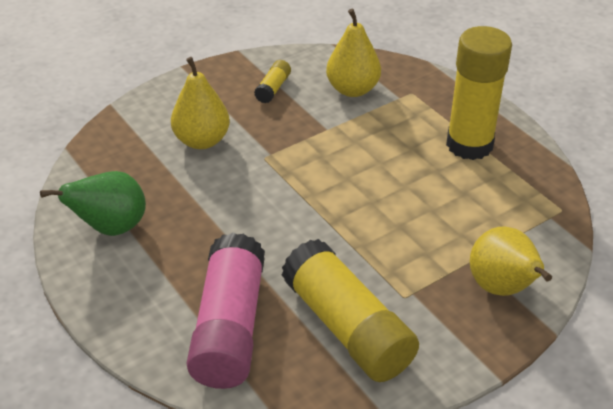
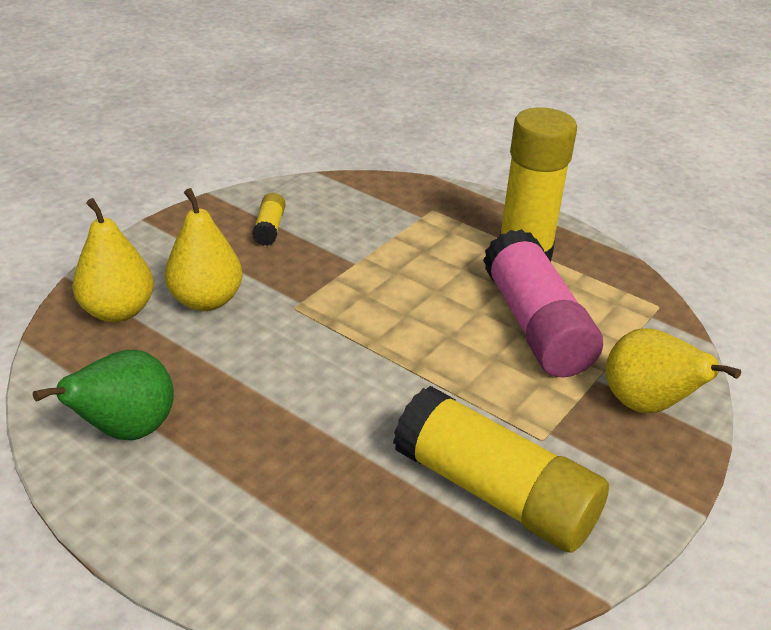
camera: 20 degrees left, 5 degrees down
pink glue stick [187,233,265,389] -> pink glue stick moved to [483,229,603,377]
yellow pear [326,9,381,97] -> yellow pear moved to [72,198,154,322]

